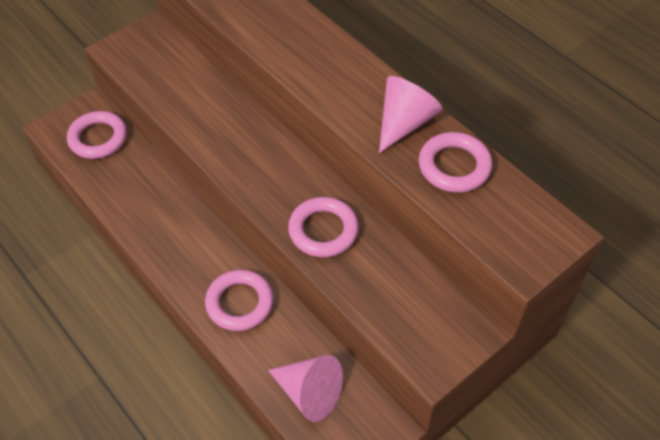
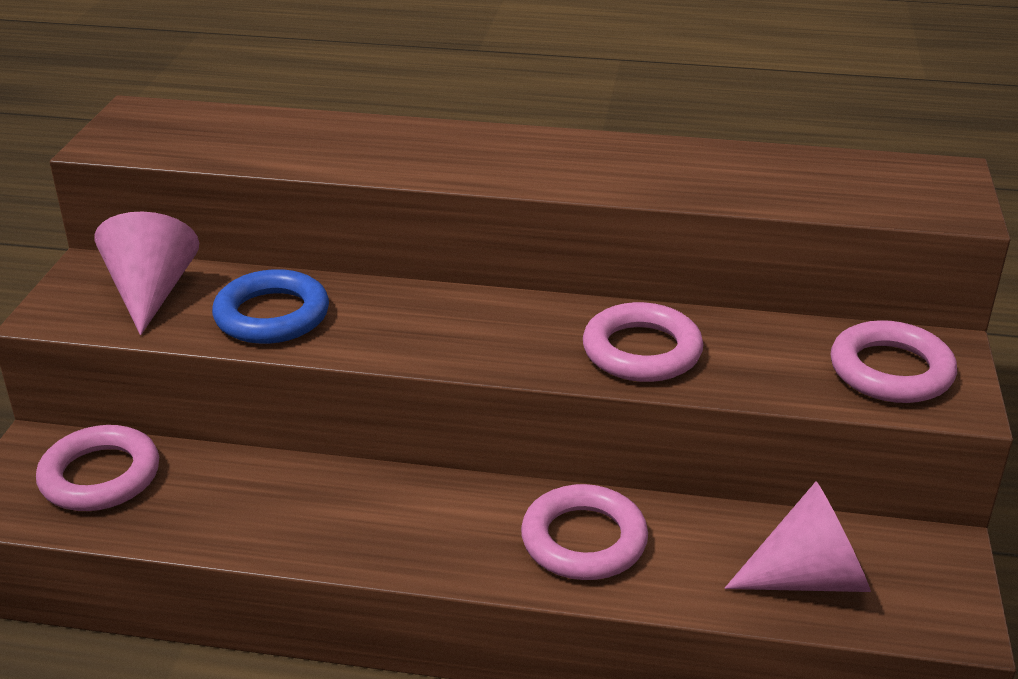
camera: 40 degrees left, 20 degrees down
pink cone [379,76,443,153] -> pink cone moved to [94,212,199,335]
pink ring [418,132,493,193] -> pink ring moved to [831,320,957,403]
none -> blue ring [212,269,329,344]

